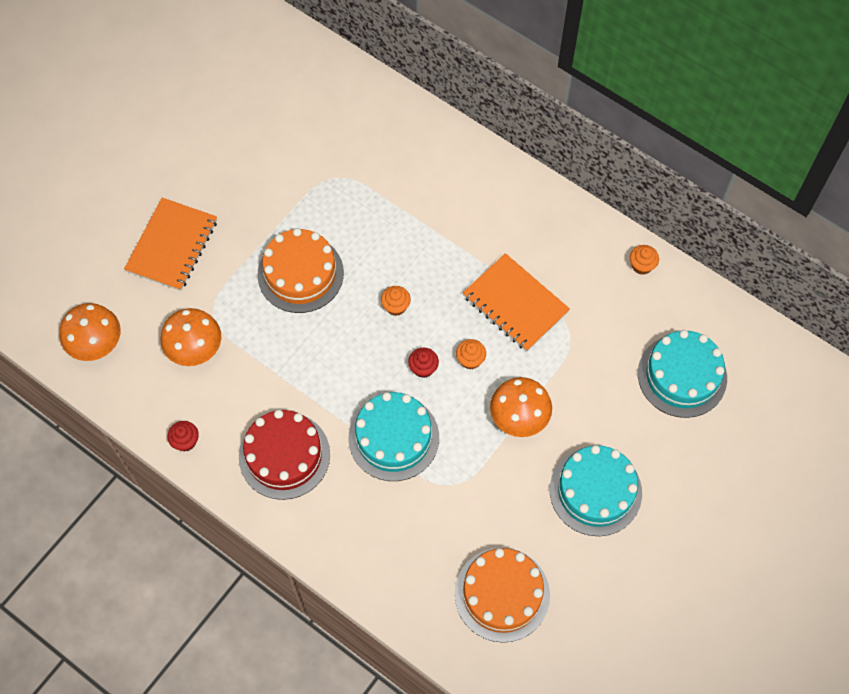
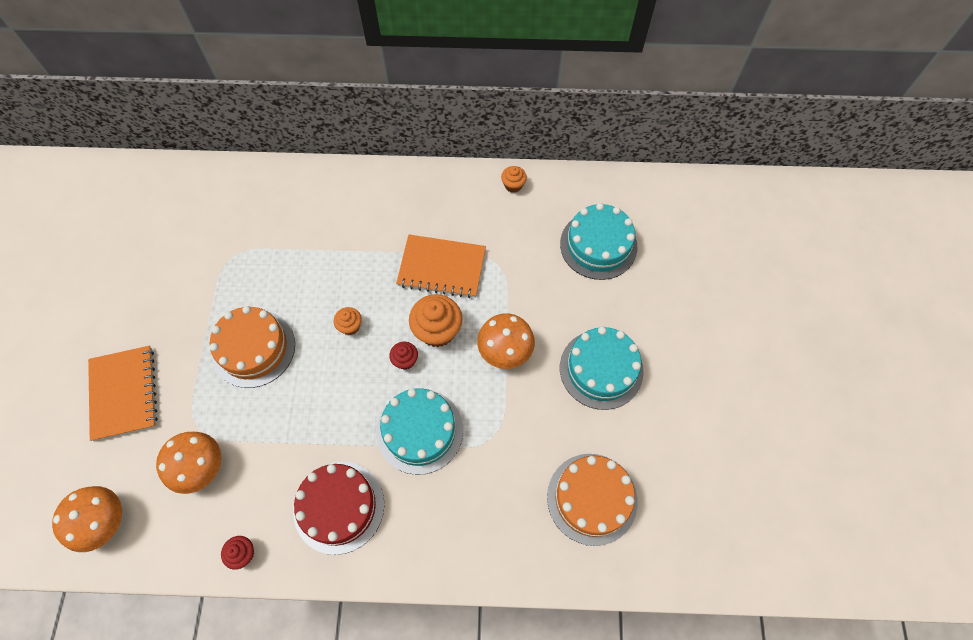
camera: 35 degrees left, 0 degrees up
orange cupcake [456,339,486,369] -> orange cupcake [409,294,463,347], size x1.87

